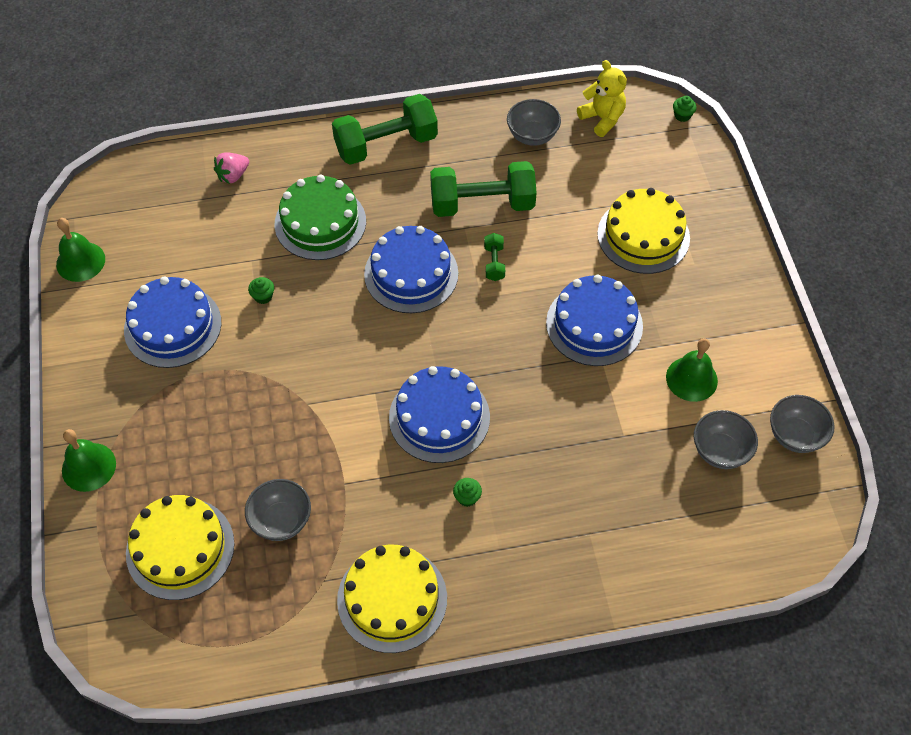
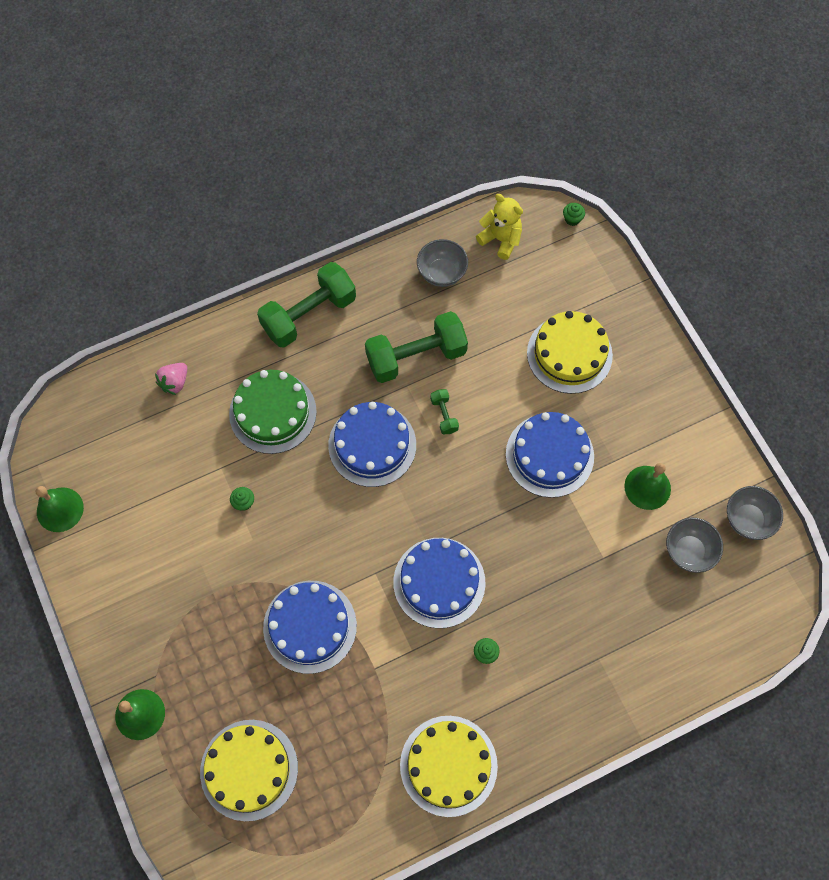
camera: 15 degrees left, 10 degrees up
blue cake [124,277,221,368] -> blue cake moved to [263,581,357,674]
grey bowl [245,479,311,541] -> none

